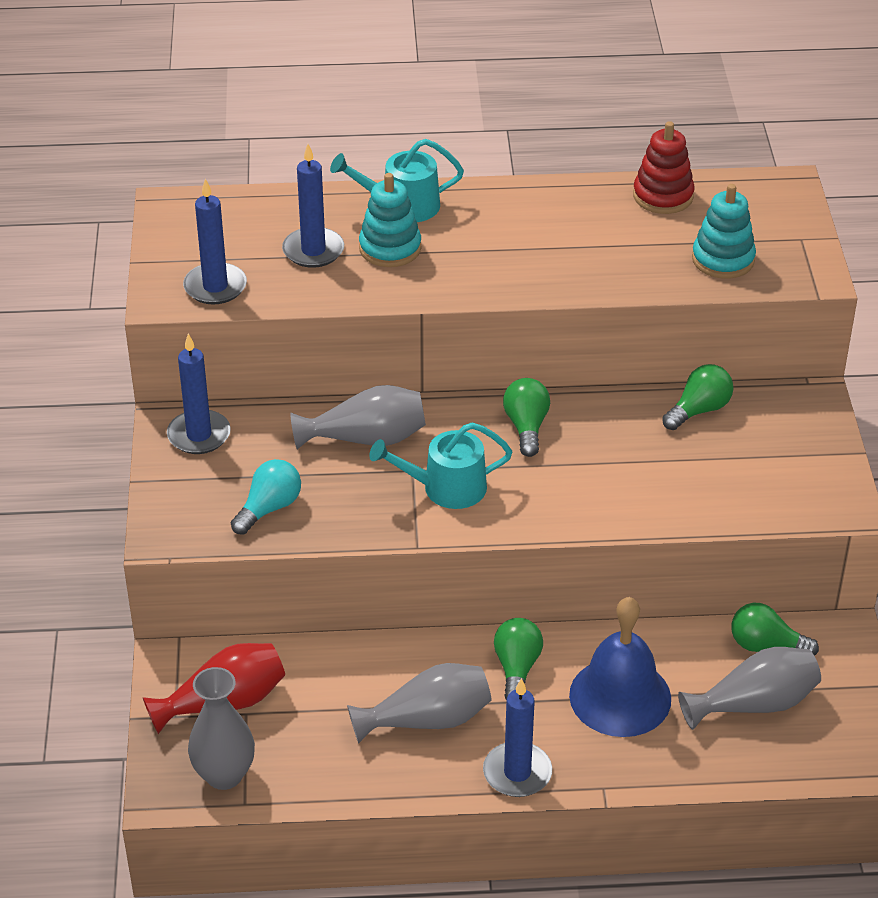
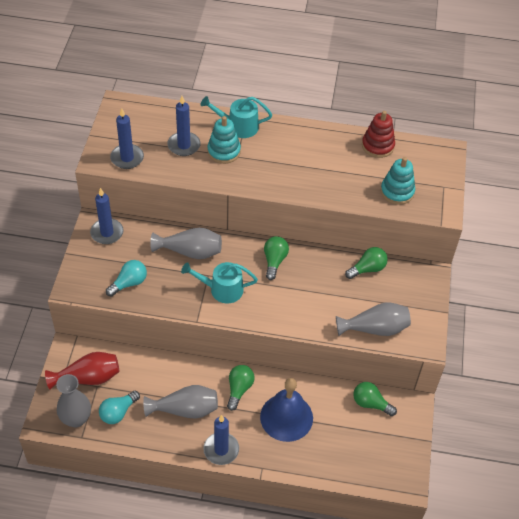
camera: 10 degrees right, 10 degrees up
grey vase [678,647,821,730] -> grey vase moved to [336,302,411,336]
none -> turquoise light bulb [99,391,140,424]

